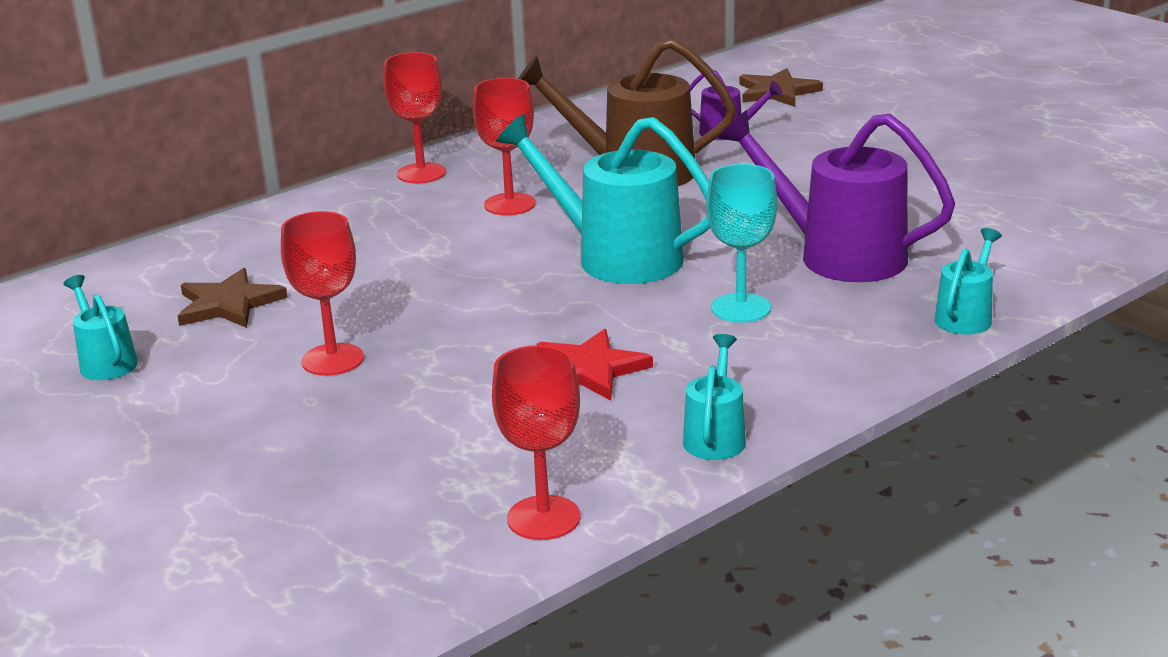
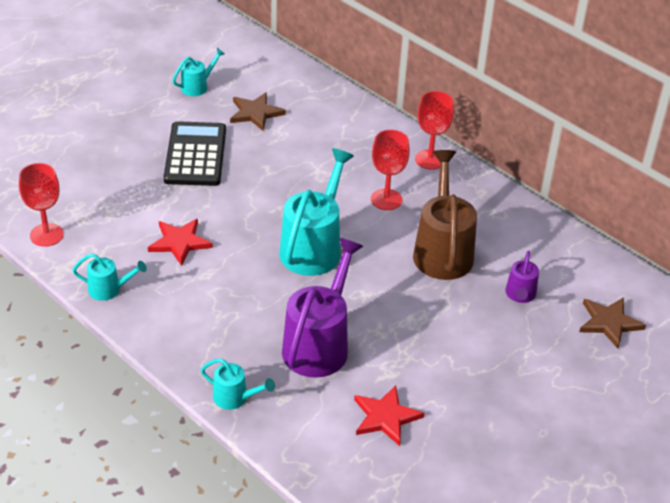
camera: 80 degrees right, 15 degrees up
red goblet [281,211,364,376] -> black calculator [164,121,226,186]
turquoise goblet [706,164,777,323] -> none
none -> red star [354,385,424,446]

